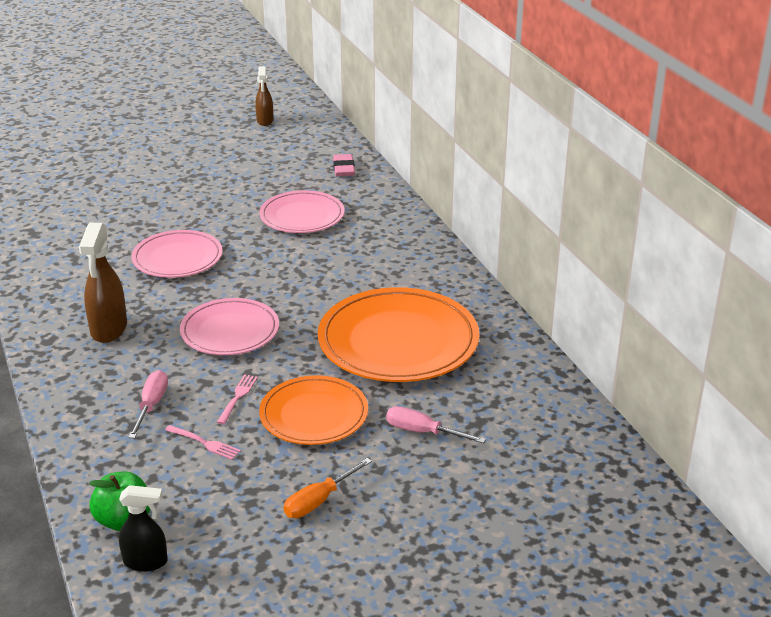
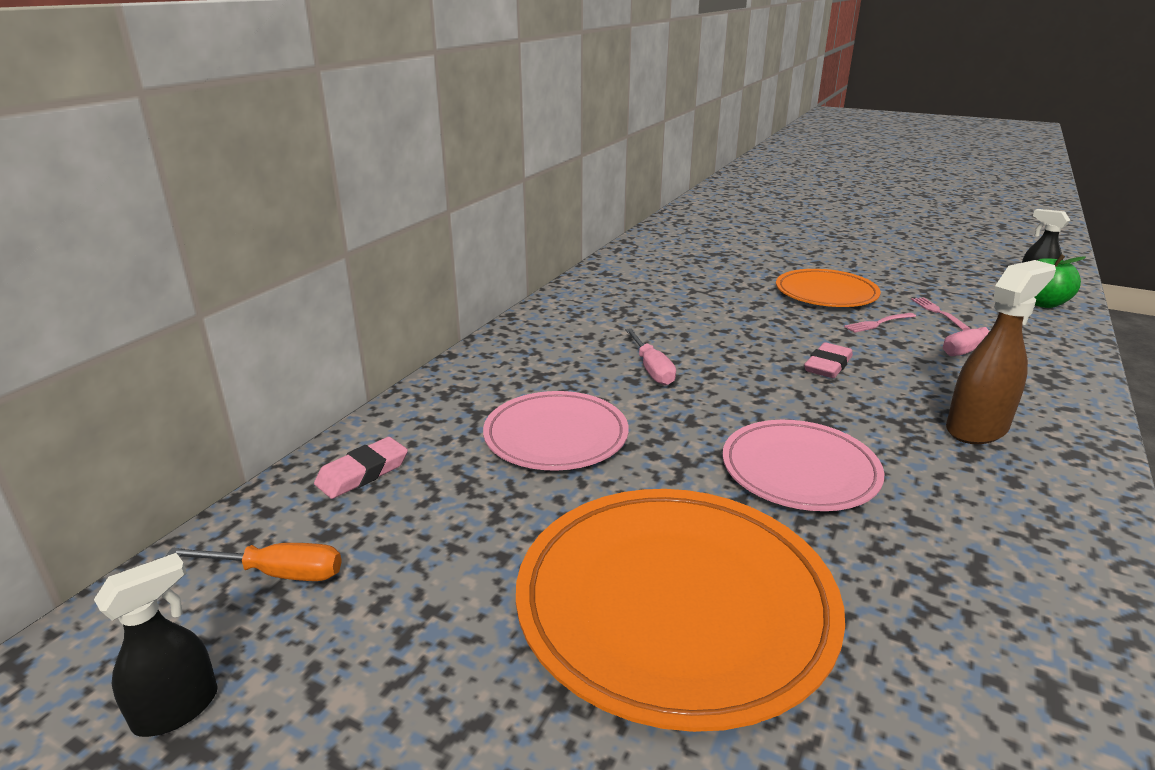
camera: 130 degrees left, 5 degrees down
pink plate [180,298,279,355] -> pink eraser [804,342,853,378]
brown spray bottle [255,66,274,126] -> black spray bottle [94,553,218,737]
orange screwdriver [284,458,372,518] -> orange screwdriver moved to [166,543,342,581]
orange plate [318,287,479,382] -> orange plate moved to [516,489,845,732]
pink screwdriver [386,406,486,443] -> pink screwdriver moved to [625,328,676,385]

